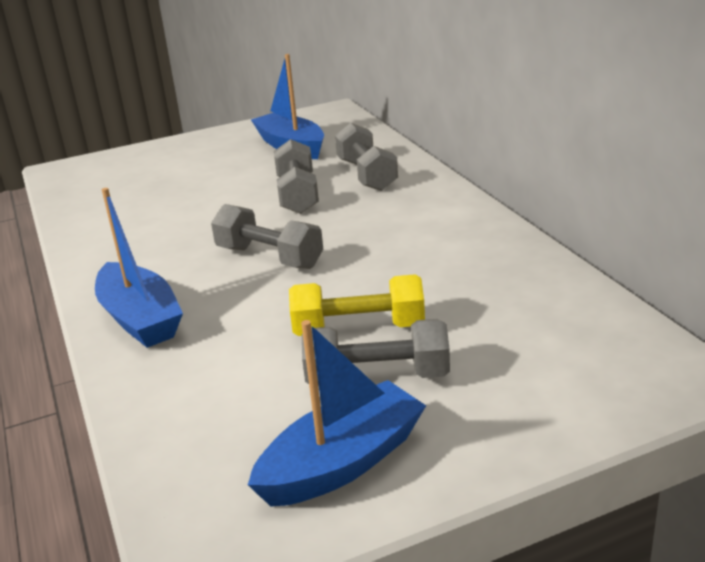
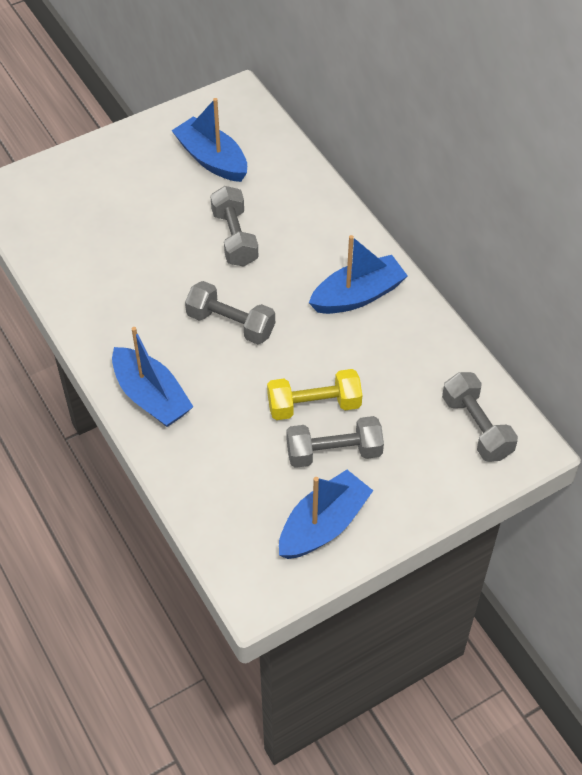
camera: 10 degrees left, 25 degrees up
grey dumbbell [335,123,398,191] -> grey dumbbell moved to [442,372,518,462]
none -> blue boat [309,235,408,314]

